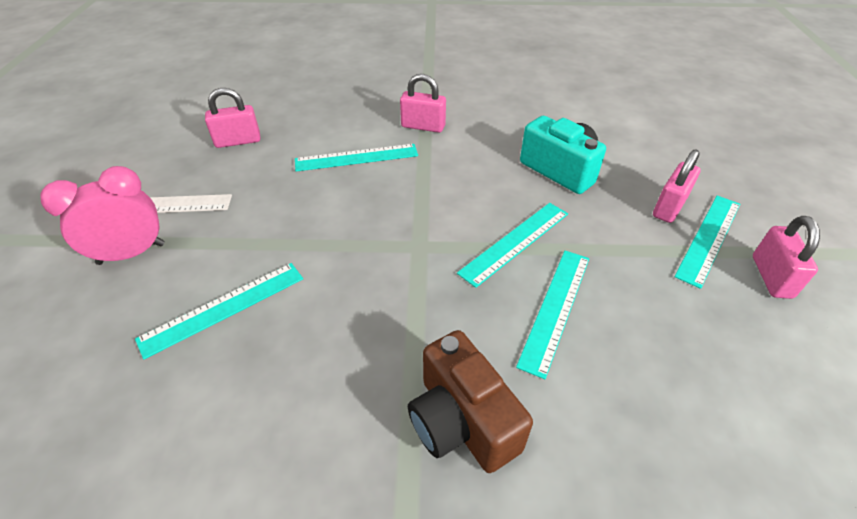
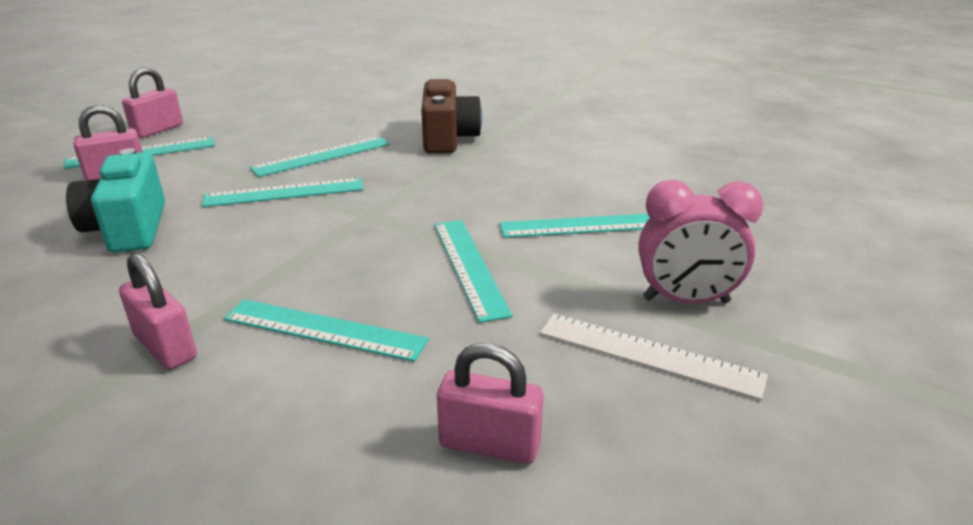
camera: 150 degrees left, 15 degrees down
none -> turquoise ruler [434,220,512,323]

